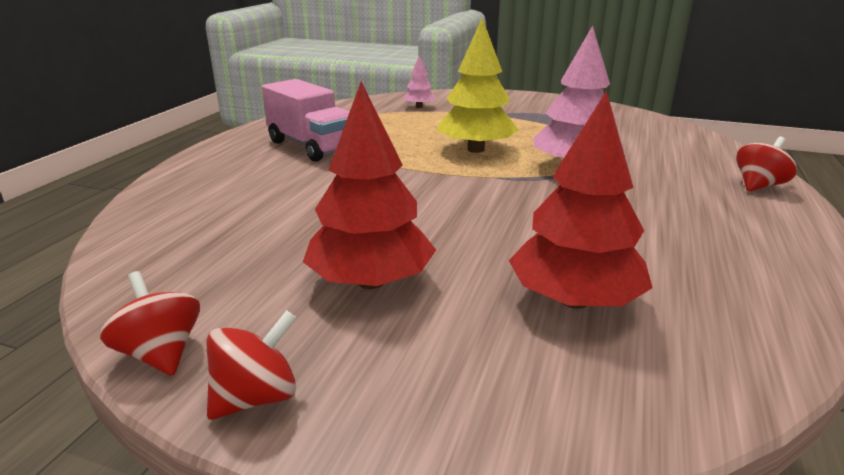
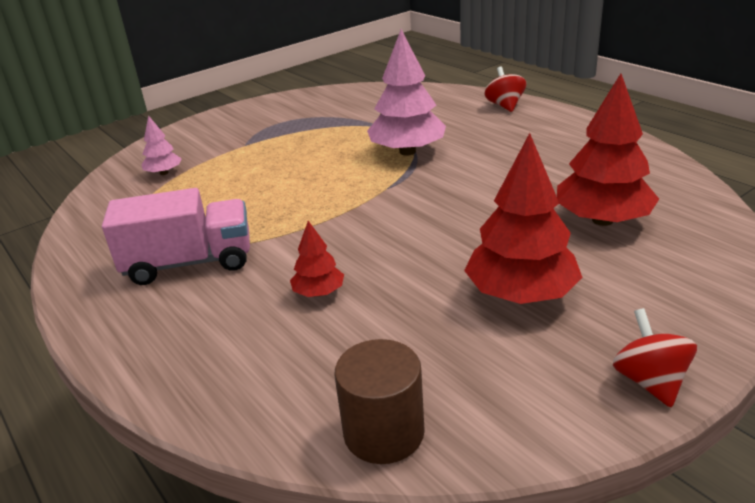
camera: 55 degrees left, 5 degrees up
red spinning top [100,271,200,376] -> none
yellow tree [436,18,518,153] -> none
none -> red tree [290,221,344,297]
none -> brown cylinder [334,339,425,464]

